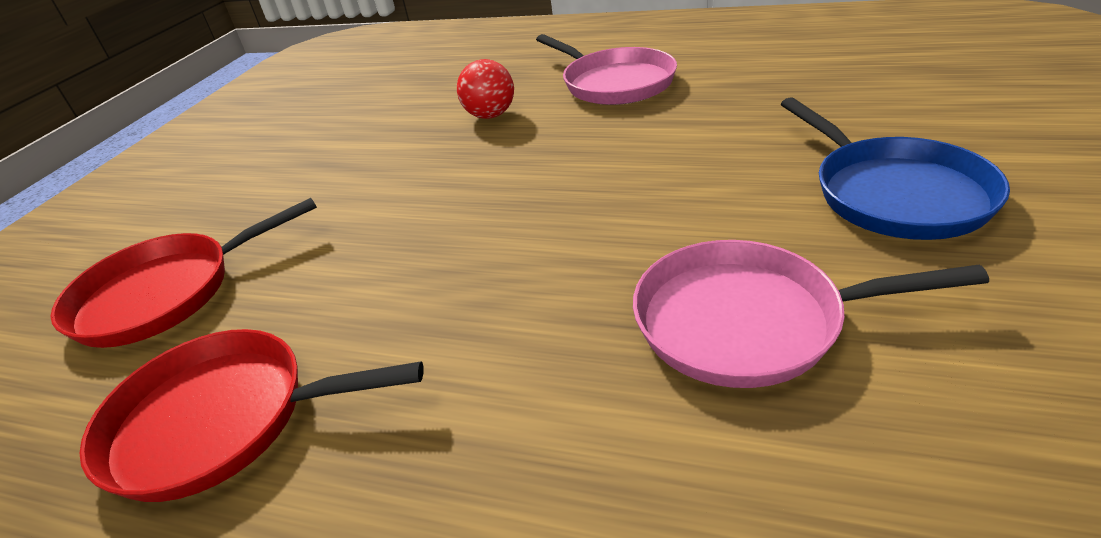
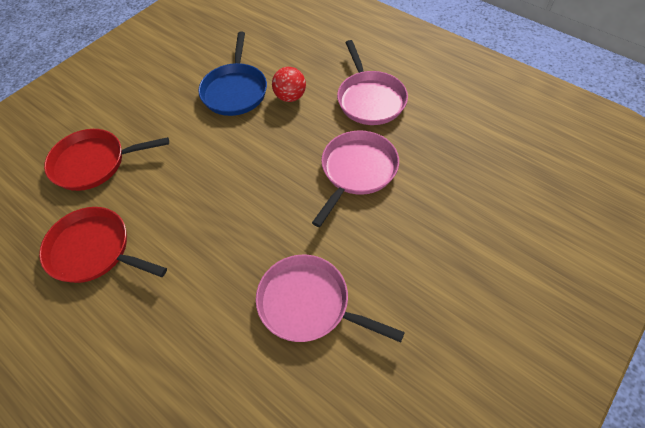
camera: 20 degrees right, 20 degrees up
blue pan [781,97,1010,240] -> blue pan moved to [198,32,267,116]
none -> pink pan [312,130,399,227]

